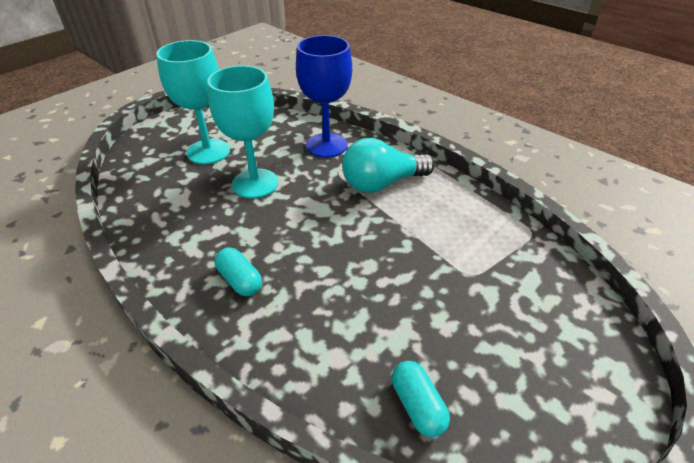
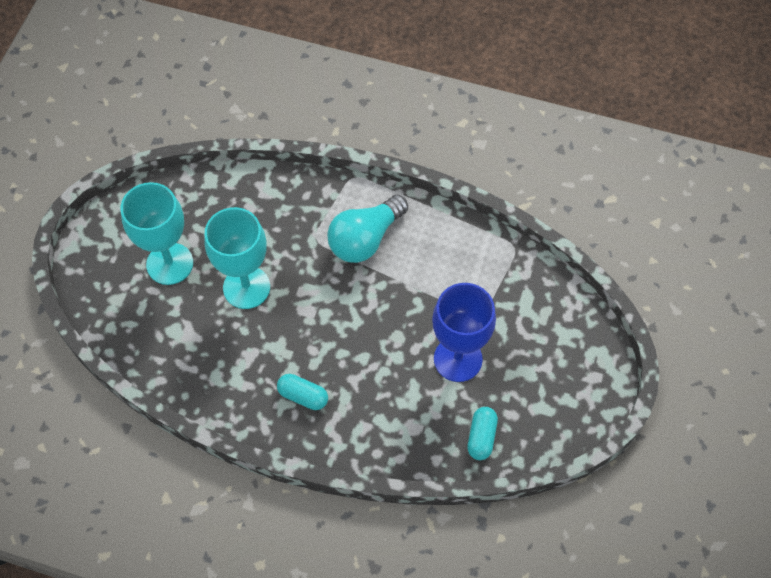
camera: 25 degrees left, 20 degrees up
blue goblet [296,35,352,158] -> blue goblet moved to [432,283,496,382]
turquoise capsule [392,361,450,437] -> turquoise capsule turned 60 degrees clockwise [467,407,498,460]

